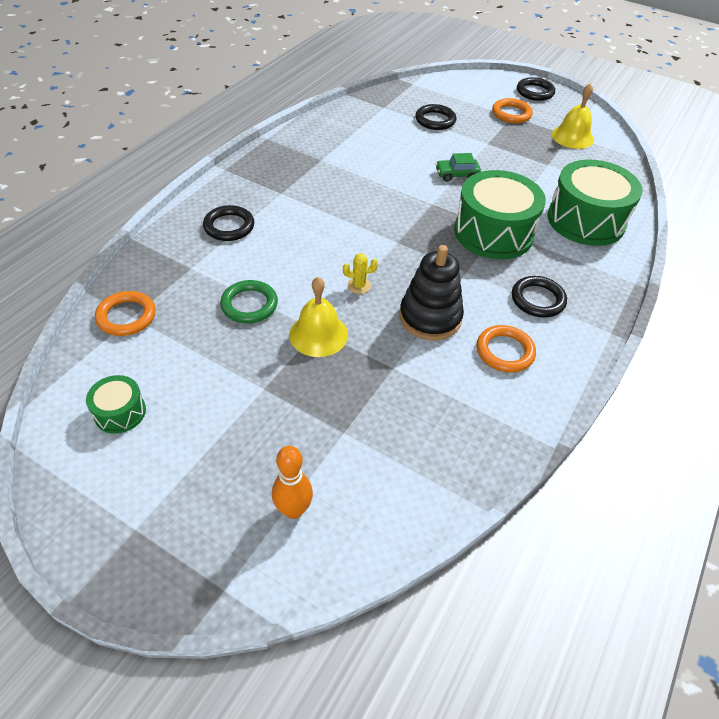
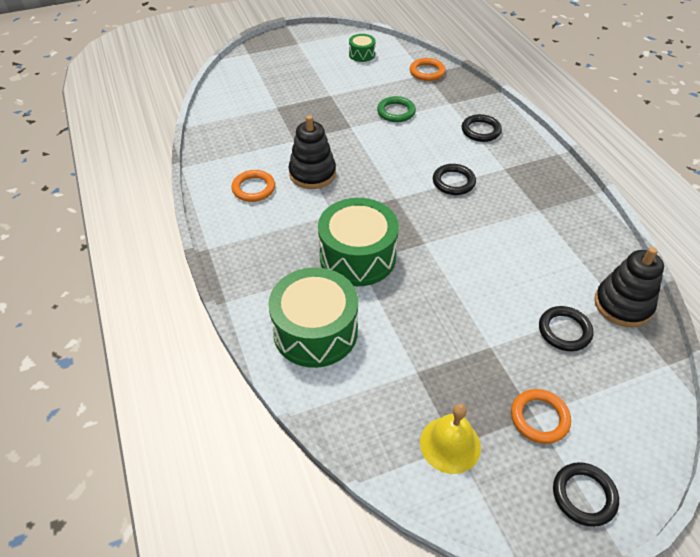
camera: 130 degrees right, 0 degrees up
orange bowling pin [272,446,313,519] -> none
yellow bell [289,277,348,357] -> none
yellow cactus [343,253,378,294] -> none
green car [435,153,481,182] -> none
black ring [512,276,567,318] -> black ring moved to [433,164,476,195]
none -> black stacking toy [594,247,664,327]

